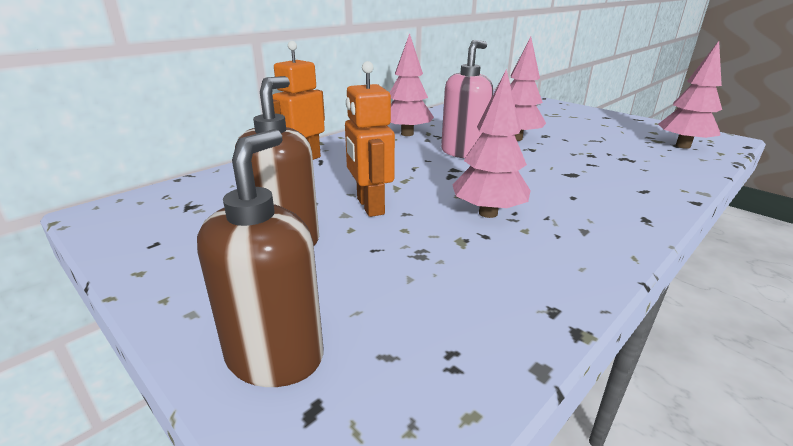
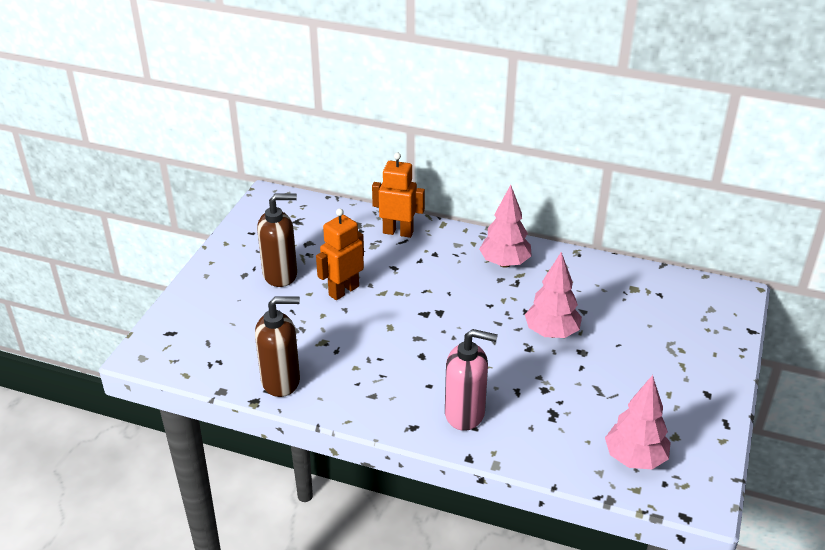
camera: 65 degrees right, 10 degrees up
brown soap dispenser [197,129,323,387] -> brown soap dispenser moved to [255,296,300,397]
pink soap dispenser [441,40,493,159] -> pink soap dispenser moved to [445,329,498,431]
pink tree [452,69,531,218] -> none

